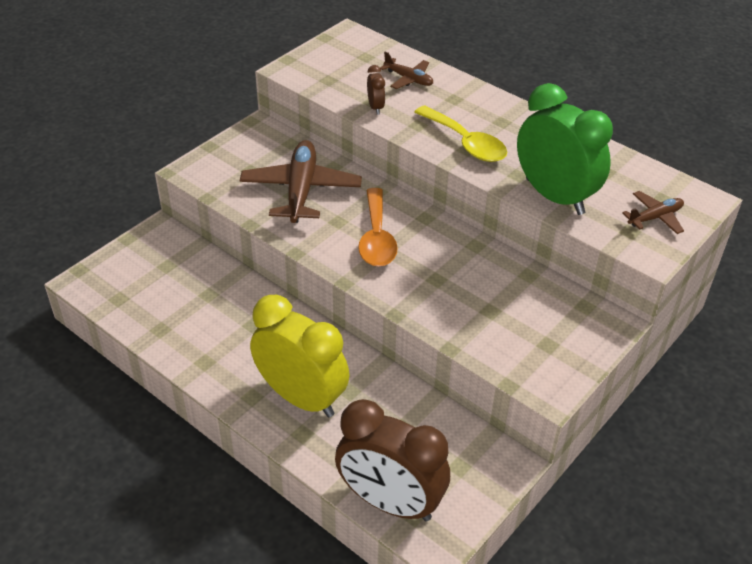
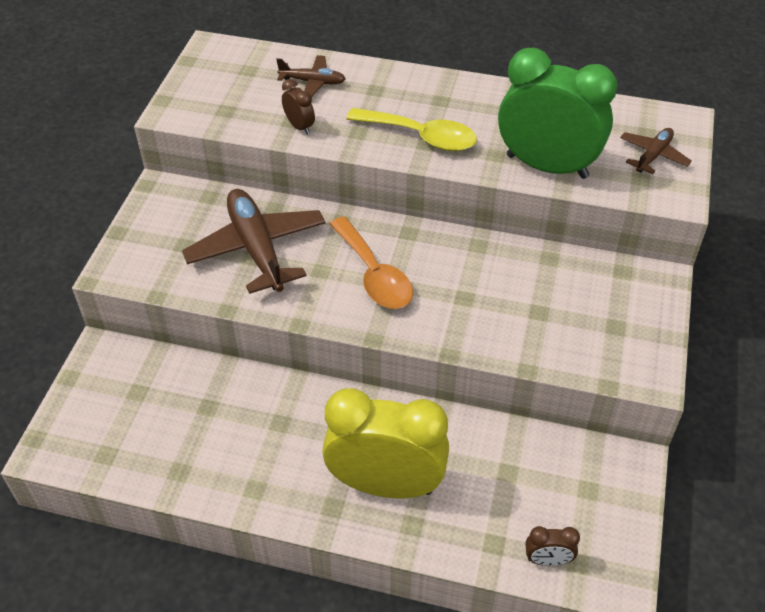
camera: 25 degrees left, 5 degrees up
brown clock [335,399,450,521] -> brown clock [526,526,580,566], size x0.40

